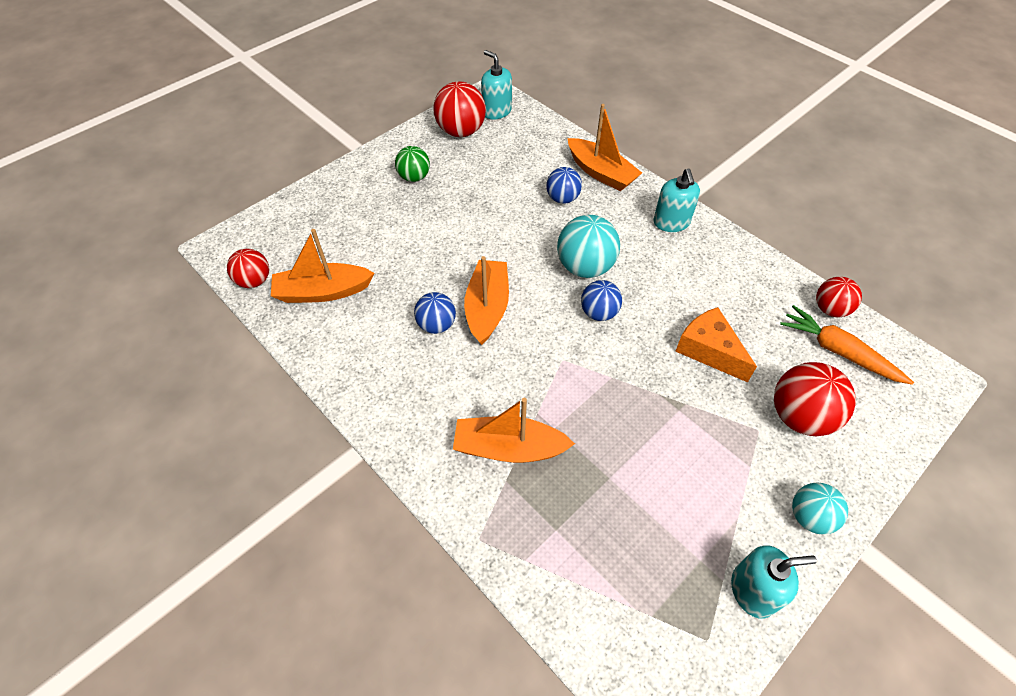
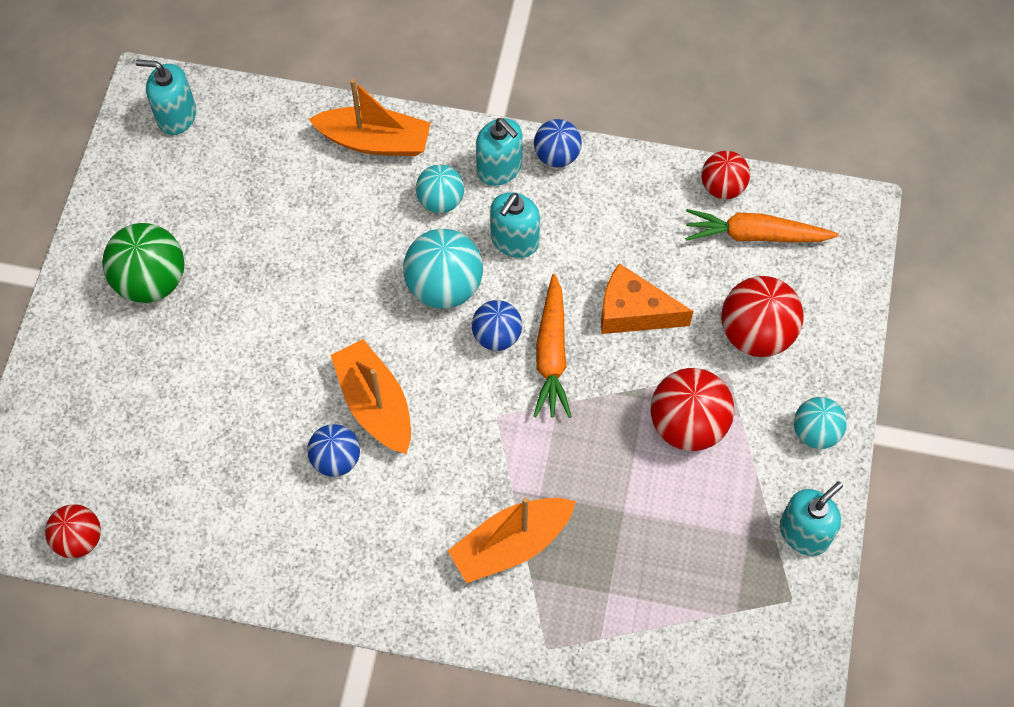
camera: 35 degrees left, 10 degrees up
orange boat [271,229,374,303] -> none
green ball [395,146,430,182] -> green ball [102,223,185,303], size x1.59
red ball [433,81,486,137] -> red ball moved to [651,368,734,451]
blue ball [546,167,582,204] -> blue ball moved to [534,119,582,167]
none -> turquoise ball [416,164,464,213]
none -> turquoise soap dispenser [490,192,540,258]
none -> orange carrot [533,274,572,418]

